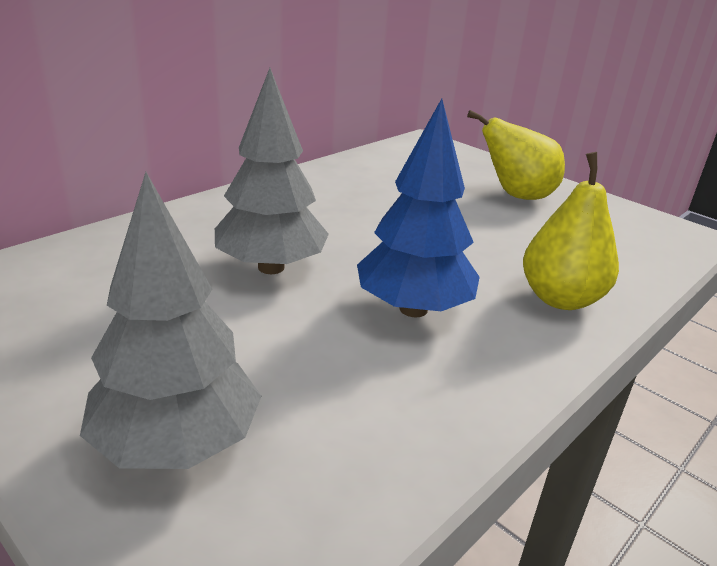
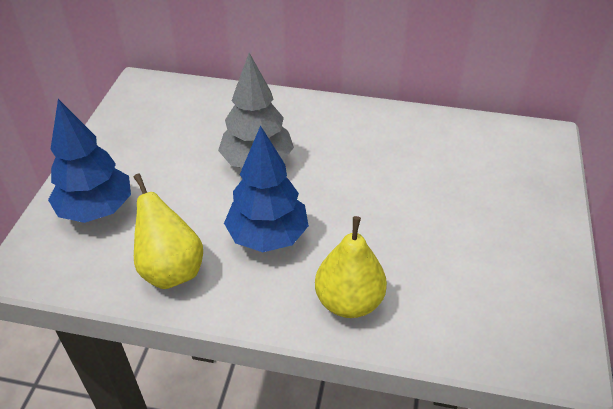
camera: 60 degrees right, 15 degrees up
grey tree [80,172,261,469] -> blue tree [48,99,131,223]
yellow pear [467,110,565,200] -> yellow pear moved to [134,174,203,289]

